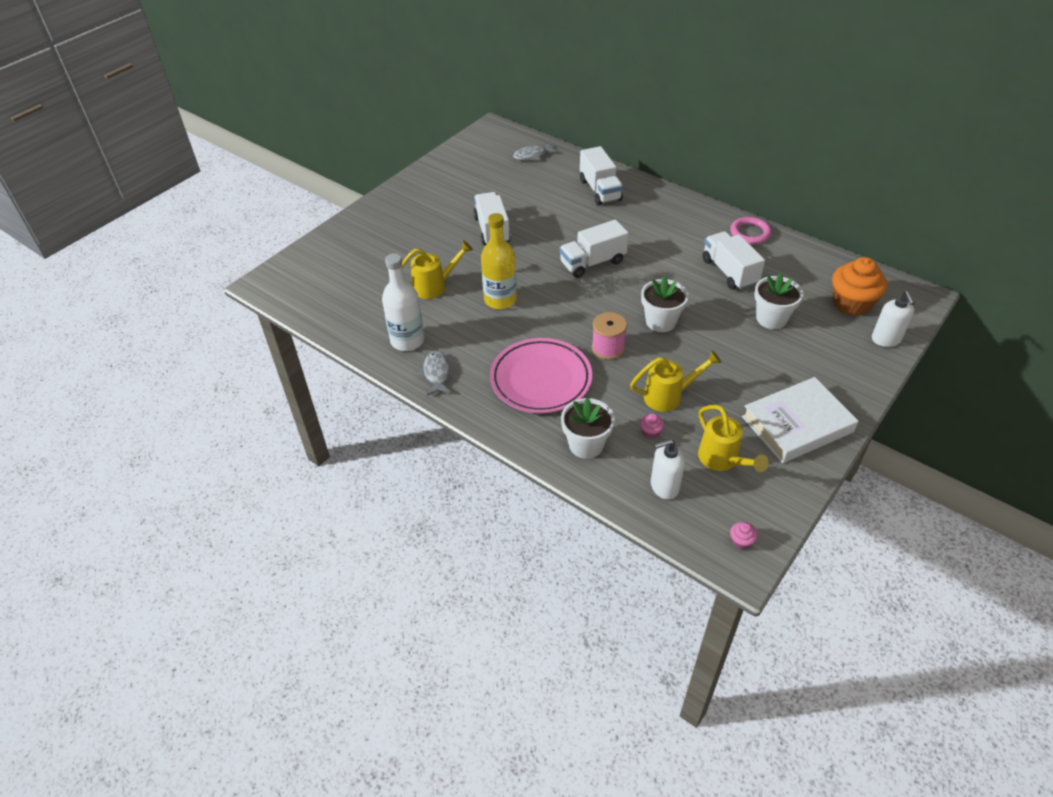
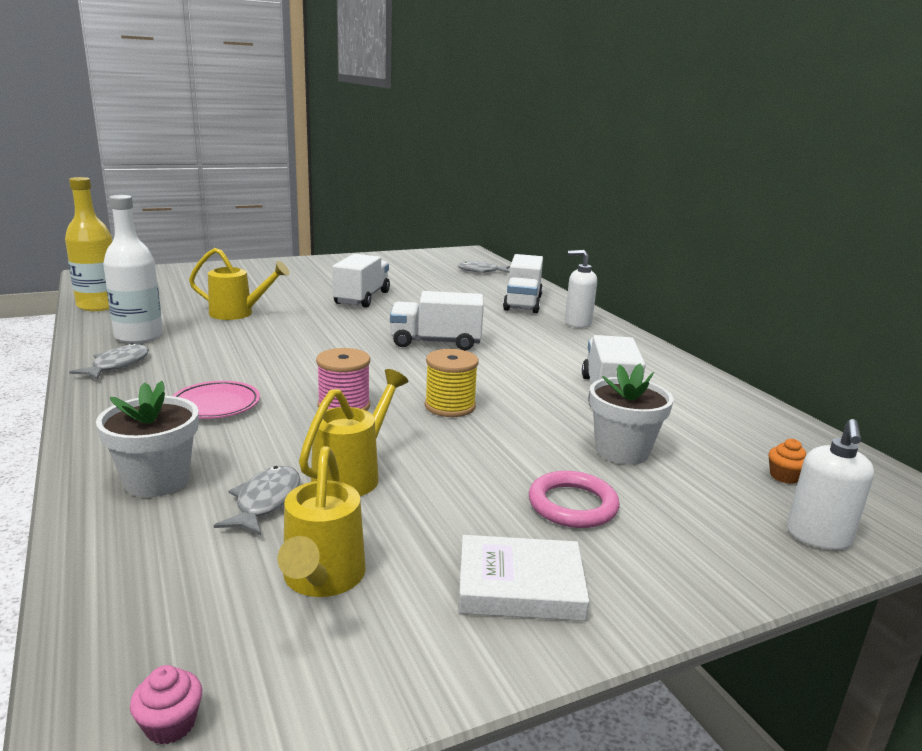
camera: 25 degrees right, 25 degrees down
yellow bottle [481,213,517,309] -> yellow bottle moved to [65,177,112,311]
pink plate [490,338,592,413] -> pink plate [172,381,260,419], size x0.55
yellow watering can [630,350,721,412] -> yellow watering can turned 75 degrees counterclockwise [299,369,408,496]
pink cupcake [640,414,664,439] -> grey fish [214,466,300,536]
white flower pot [641,276,688,332] -> yellow spool [425,349,479,417]
white soap dispenser [651,439,685,499] -> white soap dispenser moved to [565,250,597,328]
pink ring [730,217,771,244] -> pink ring moved to [529,471,620,528]
white book [742,377,858,463] -> white book [459,535,589,621], size x0.65
orange cupcake [832,257,887,316] -> orange cupcake [768,439,807,484], size x0.41

